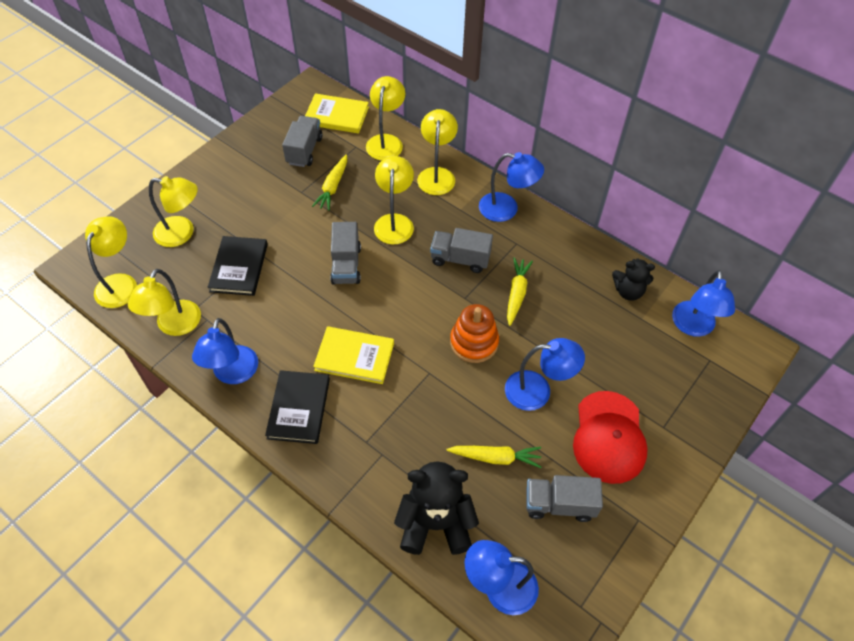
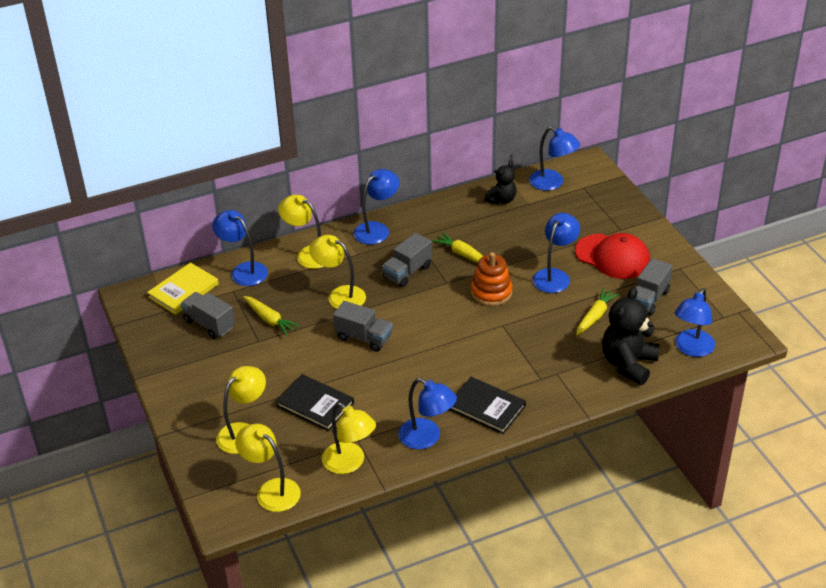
camera: 60 degrees left, 15 degrees down
yellow book [313,326,394,384] -> none
yellow lamp [366,76,405,160] -> blue lamp [212,210,268,286]

